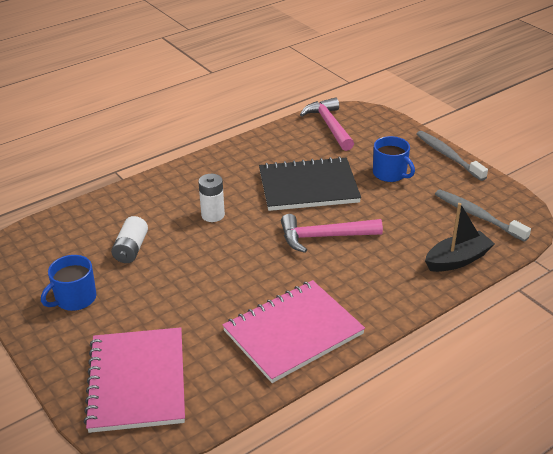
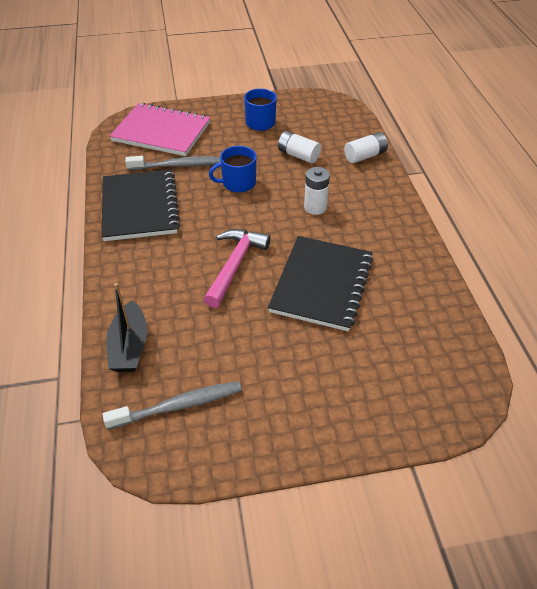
camera: 115 degrees right, 10 degrees up
pink notebook [223,280,365,383] -> black notebook [102,170,180,241]
pink hammer [300,97,354,151] -> none
blue mug [373,136,415,182] -> blue mug moved to [209,146,257,193]
grey toothbrush [416,131,488,181] -> grey toothbrush moved to [125,156,221,170]
none -> white battery [344,132,388,163]

